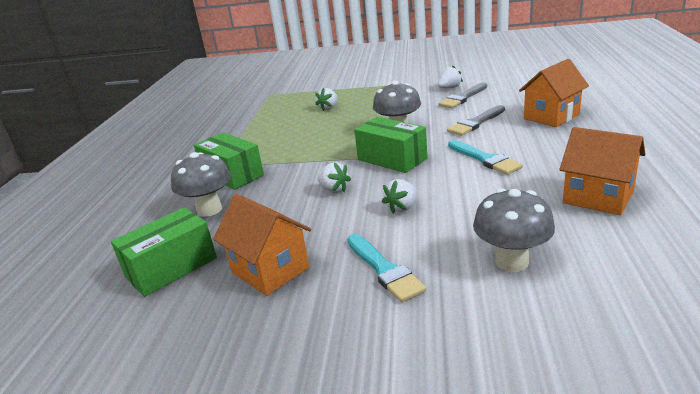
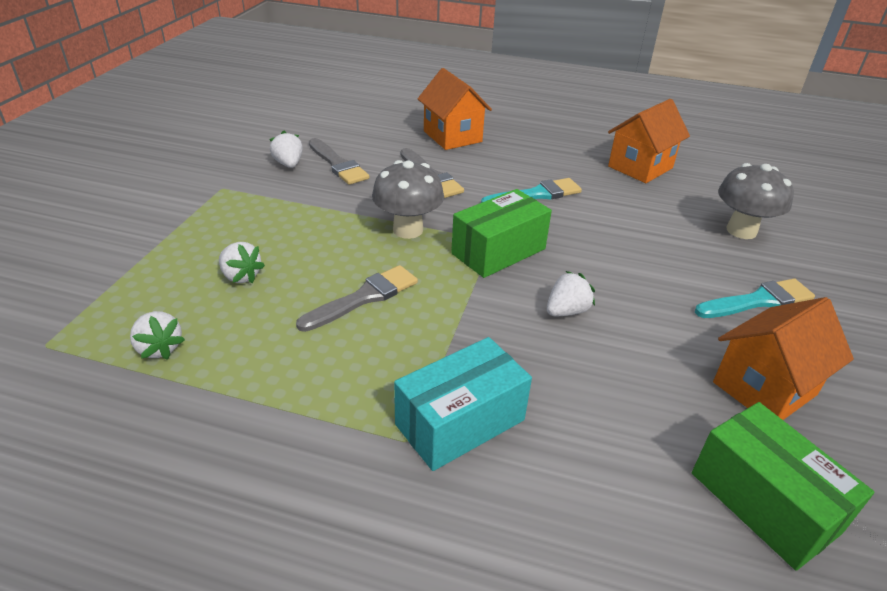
camera: 85 degrees left, 10 degrees up
grey mushroom [171,152,231,217] -> none
green box [194,132,264,190] -> turquoise box [394,337,532,471]
white strawberry [382,179,417,214] -> white strawberry moved to [130,311,185,360]
none -> grey brush [296,265,418,332]

